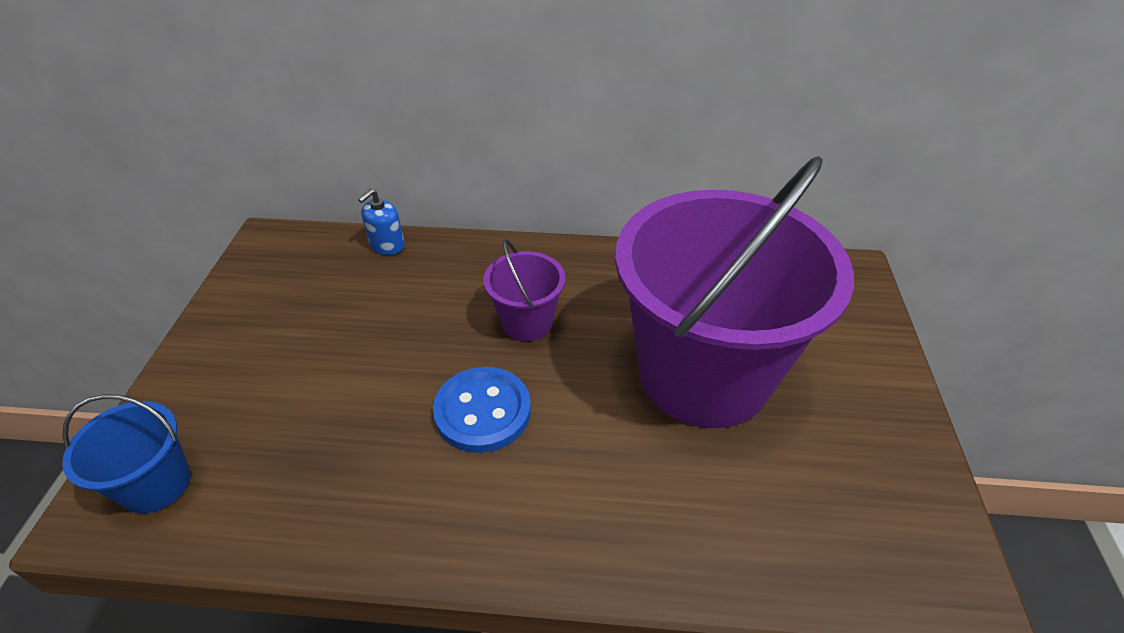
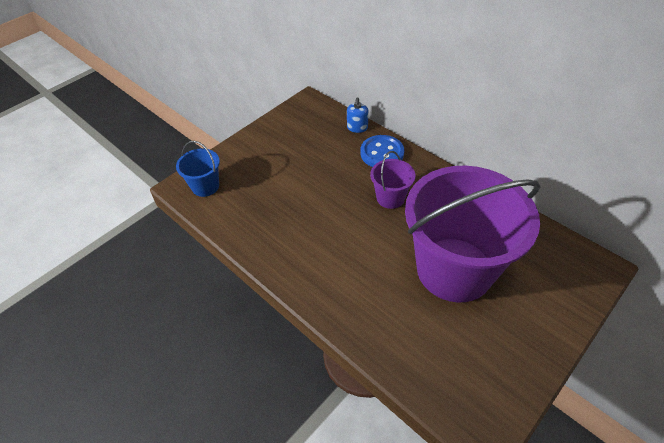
camera: 40 degrees right, 5 degrees up
blue soap dispenser [358,189,405,255] -> blue soap dispenser turned 60 degrees counterclockwise [347,97,369,133]
blue button [433,367,531,453] -> blue button moved to [360,135,404,167]

